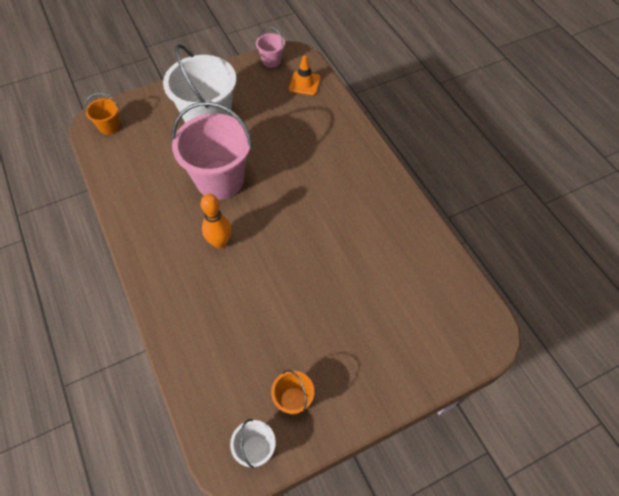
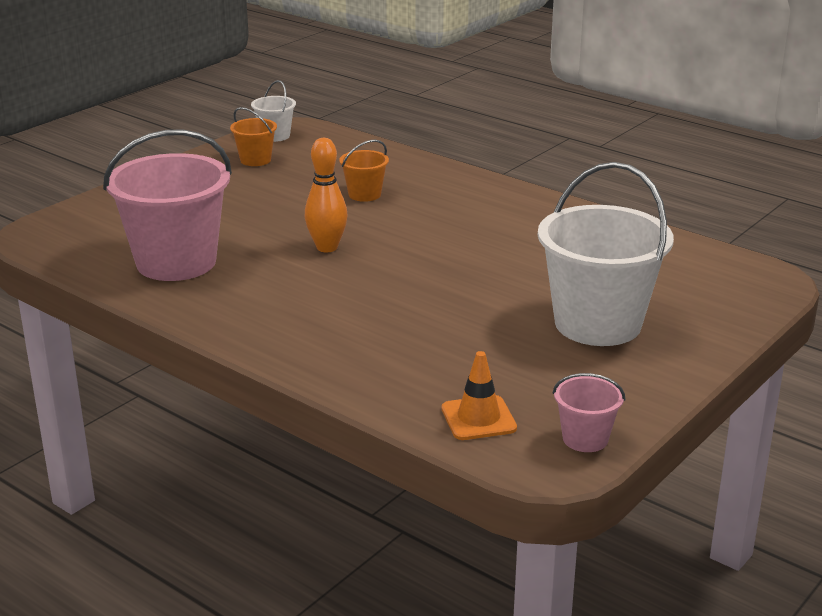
camera: 155 degrees right, 30 degrees down
orange bucket [85,93,120,135] -> orange bucket moved to [339,140,389,202]
pink bucket [172,102,252,200] -> pink bucket moved to [103,130,232,281]
orange bowling pin [201,194,232,249] -> orange bowling pin moved to [305,138,348,252]

